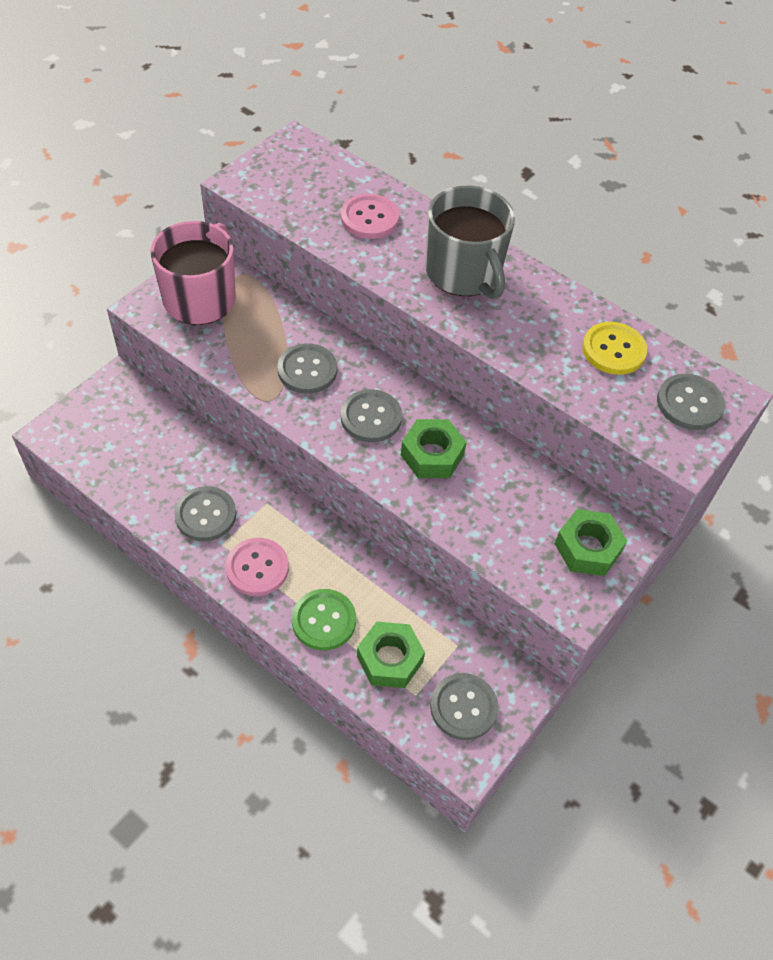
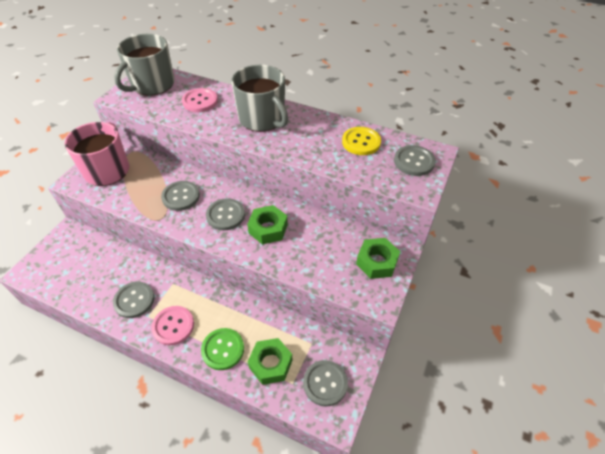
camera: 10 degrees left, 5 degrees down
none -> grey mug [114,34,174,96]

